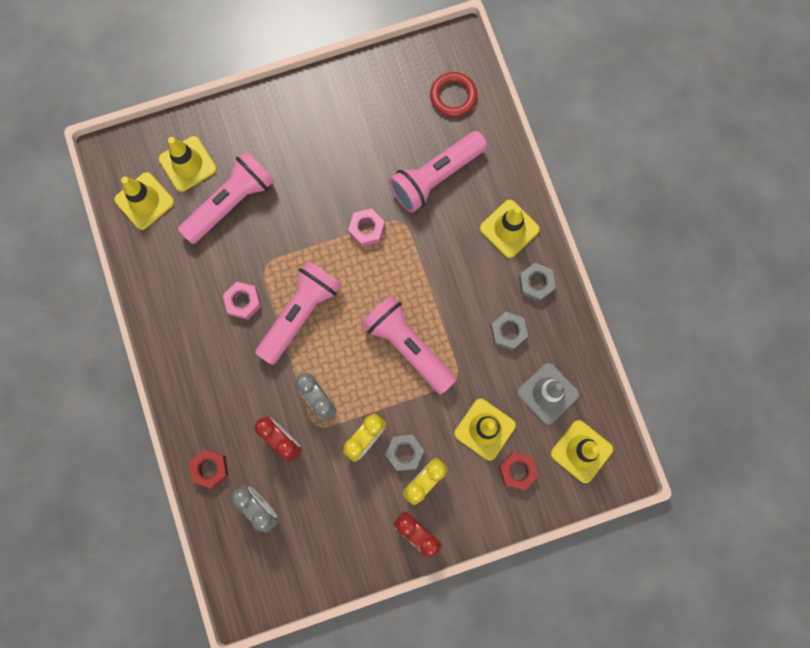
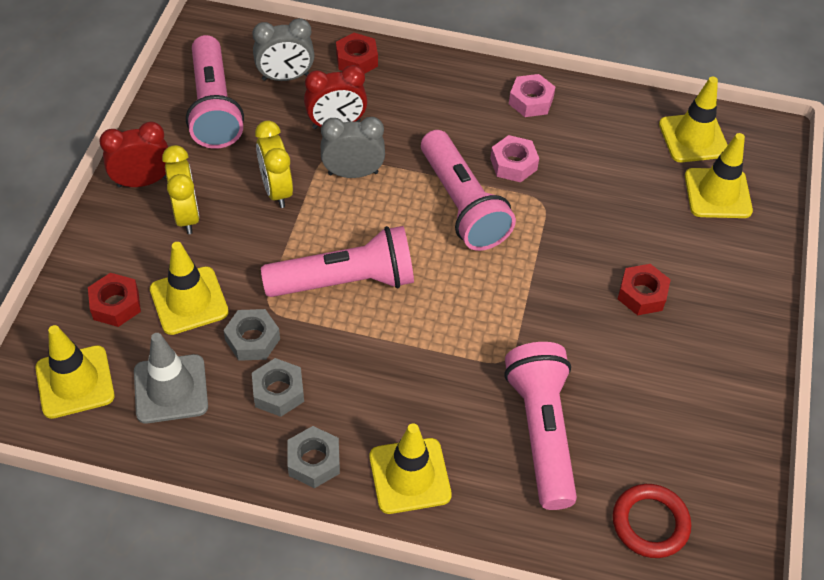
camera: 120 degrees right, 25 degrees down
pink flashlight [178,151,274,244] -> pink flashlight moved to [186,35,244,149]
pink nut [348,209,385,247] -> pink nut moved to [509,74,555,117]
grey nut [385,435,424,471] -> grey nut moved to [223,309,280,361]
none -> red nut [618,264,671,315]

